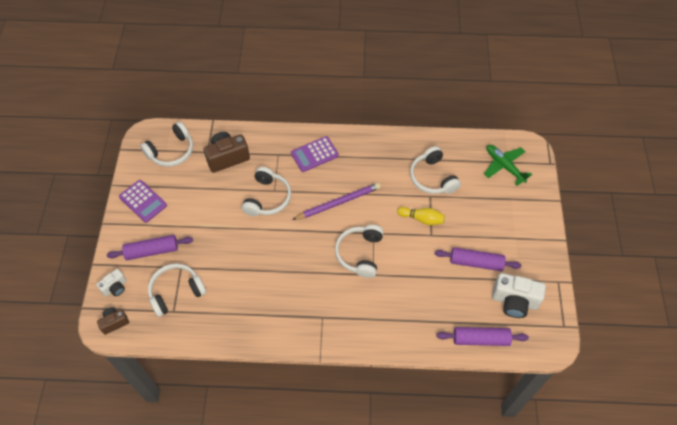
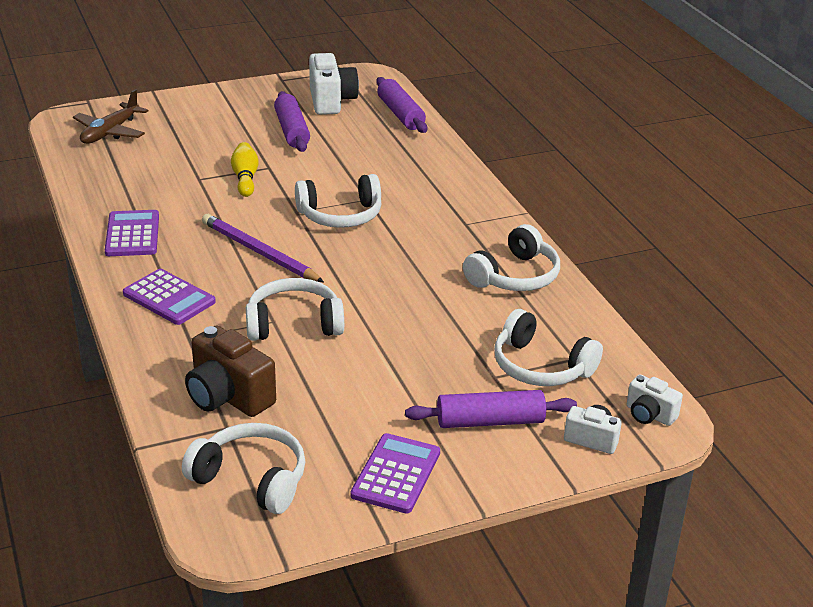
camera: 115 degrees left, 25 degrees down
brown camera [97,307,129,335] -> white camera [627,375,683,426]
purple rolling pin [107,235,193,260] -> purple rolling pin turned 60 degrees counterclockwise [405,390,577,428]
white headphones [410,146,461,194] -> white headphones moved to [463,224,560,291]
green plane [484,145,532,186] -> brown plane [73,89,149,144]
none -> purple calculator [105,210,159,256]

